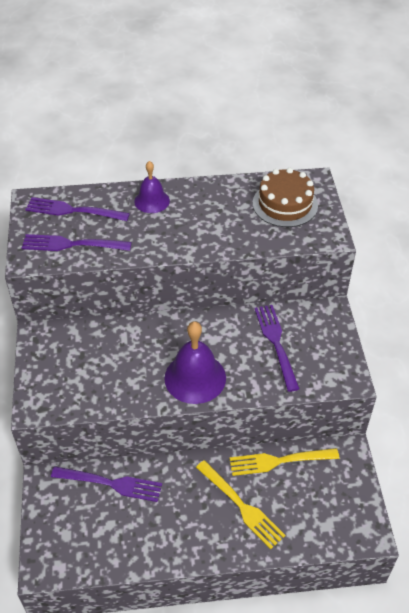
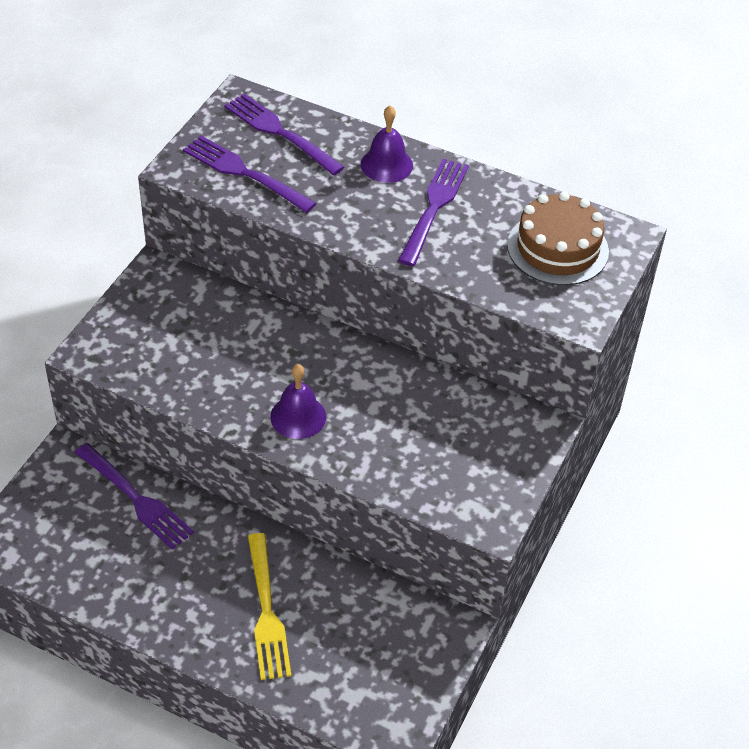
camera: 30 degrees right, 0 degrees up
purple bell [164,321,226,404] -> purple bell [270,364,326,439], size x0.62
yellow fork [229,448,339,476] -> none
purple fork [254,305,299,392] -> purple fork moved to [398,159,469,266]

